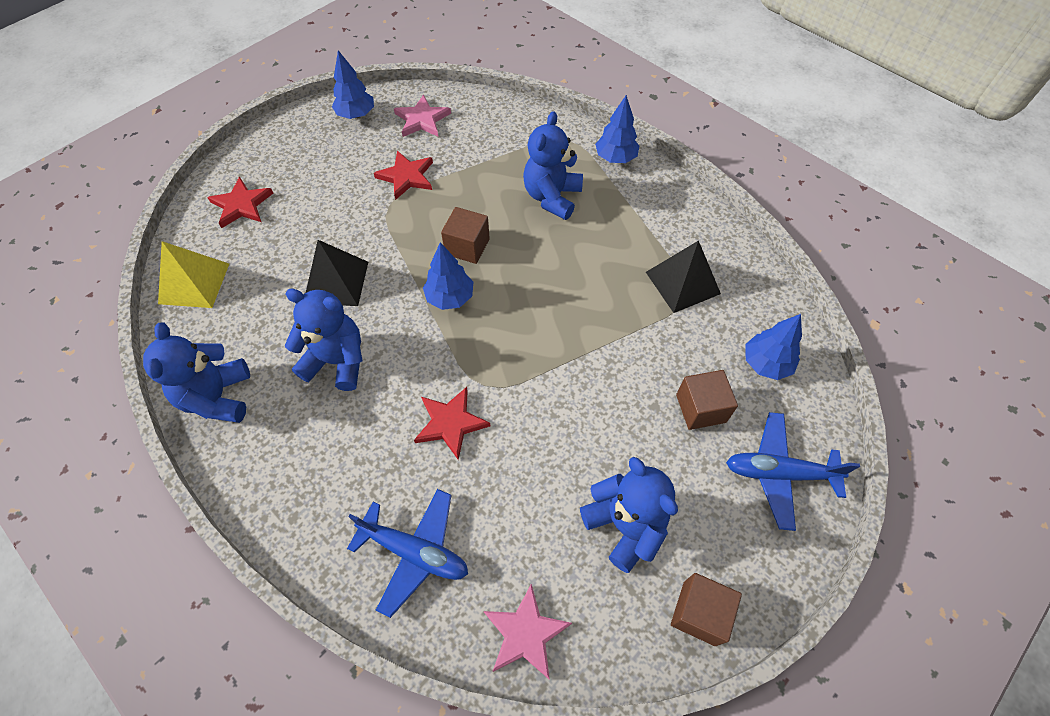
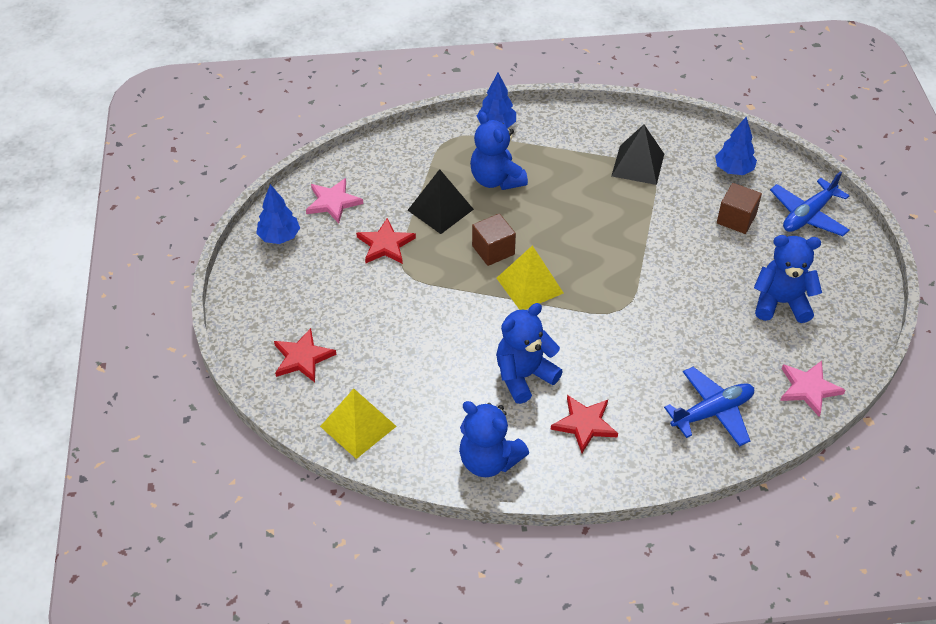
camera: 50 degrees left, 10 degrees down
black pyramid [306,240,368,306] -> black pyramid moved to [408,169,474,234]
red star [414,387,491,460] -> red star moved to [551,395,618,453]
blue tree [423,242,473,310] -> yellow pyramid [497,246,564,310]
brown cube [671,573,742,646] -> none

